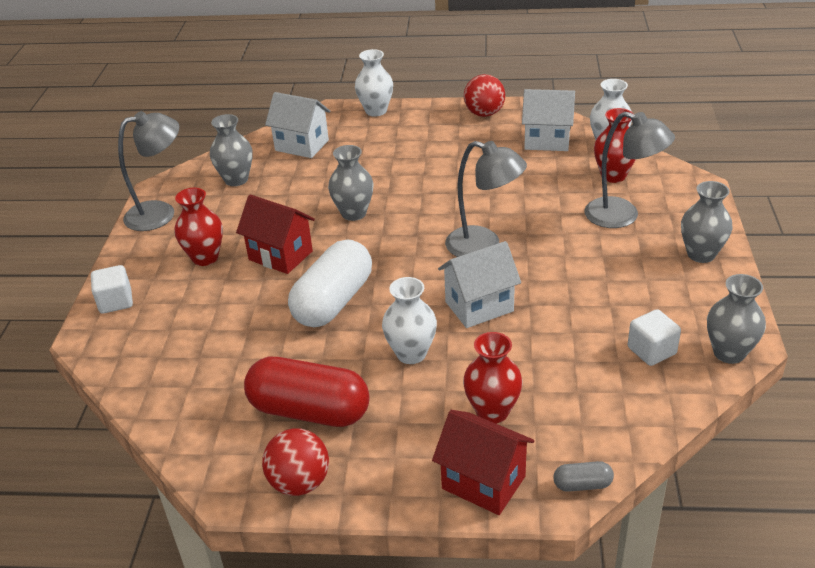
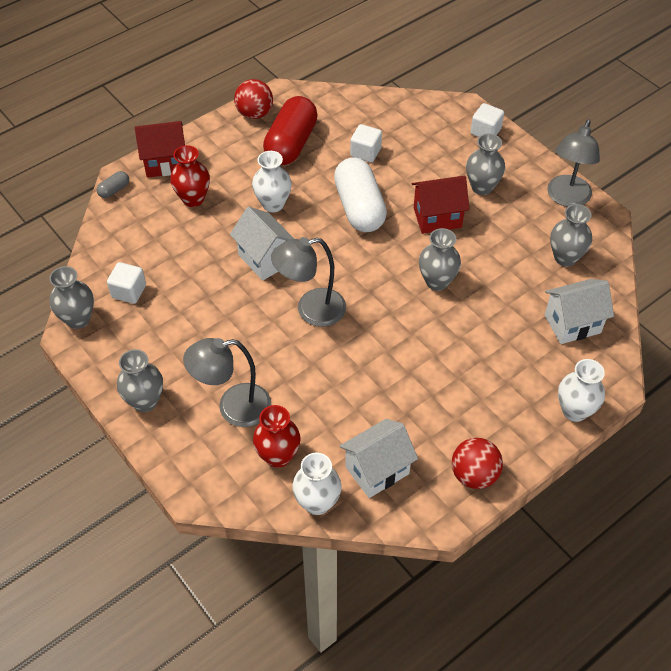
camera: 135 degrees right, 15 degrees up
red vase [175,188,223,266] -> grey vase [466,134,505,195]
red capsule [244,357,370,427] -> red capsule turned 45 degrees counterclockwise [263,96,318,165]
white house [438,241,521,328] -> white house turned 60 degrees counterclockwise [230,207,294,281]
none -> white cube [350,124,382,162]

